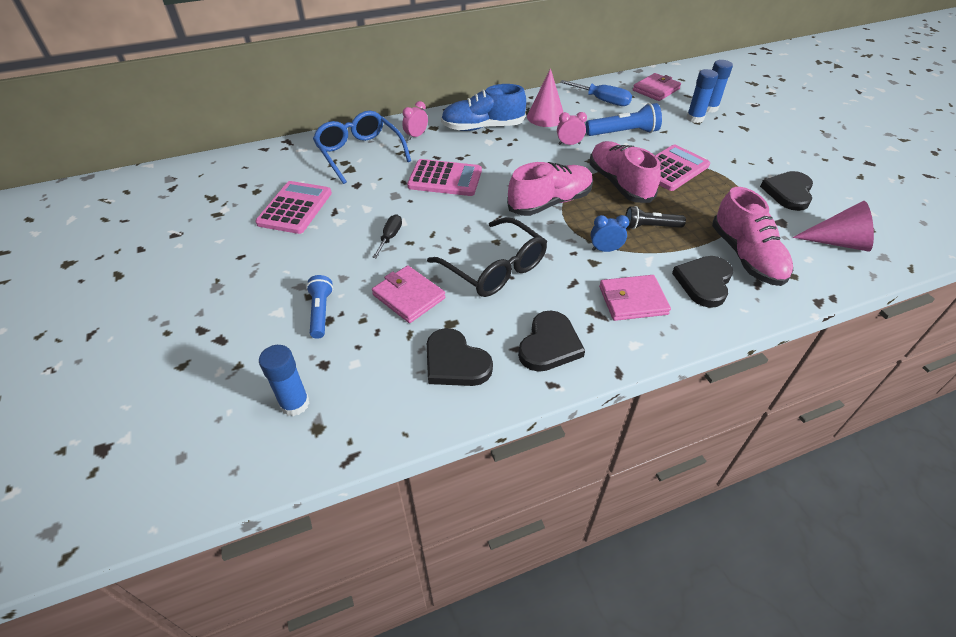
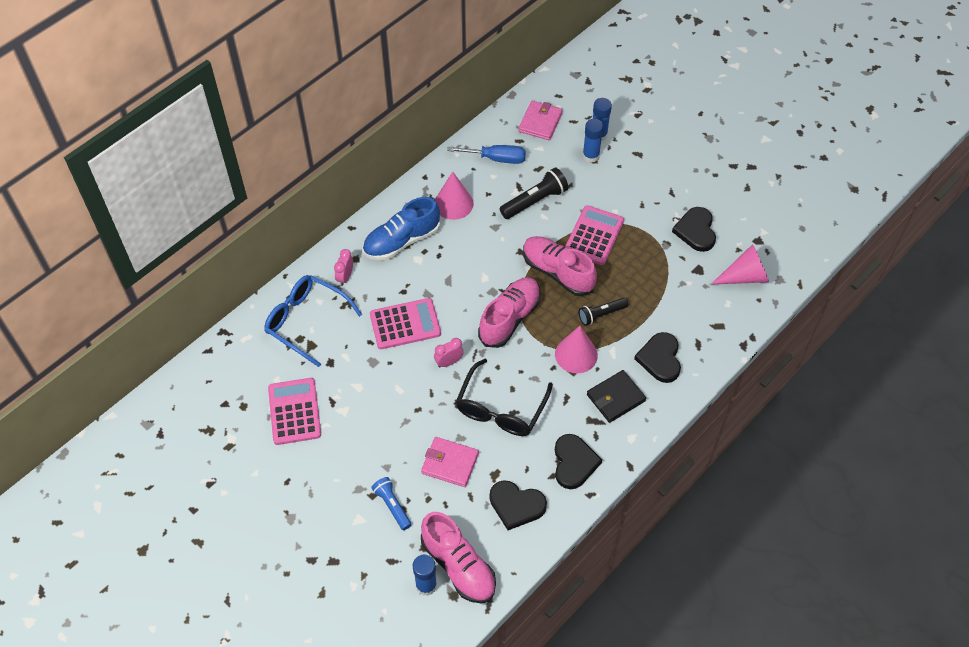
camera: 25 degrees left, 10 degrees up
black screwdriver [372,214,402,258] -> none
black glasses [427,217,547,297] -> black glasses turned 90 degrees clockwise [456,359,553,436]
pink clock [557,112,587,145] -> pink clock moved to [434,338,464,367]
blue flashlight [586,103,662,136] -> black flashlight [500,167,569,219]
blue clock [591,215,629,252] -> pink cone [555,326,598,373]
pink wallet [599,275,671,321] -> black wallet [587,370,646,423]
pink shoe [712,187,793,286] -> pink shoe moved to [421,512,496,604]

